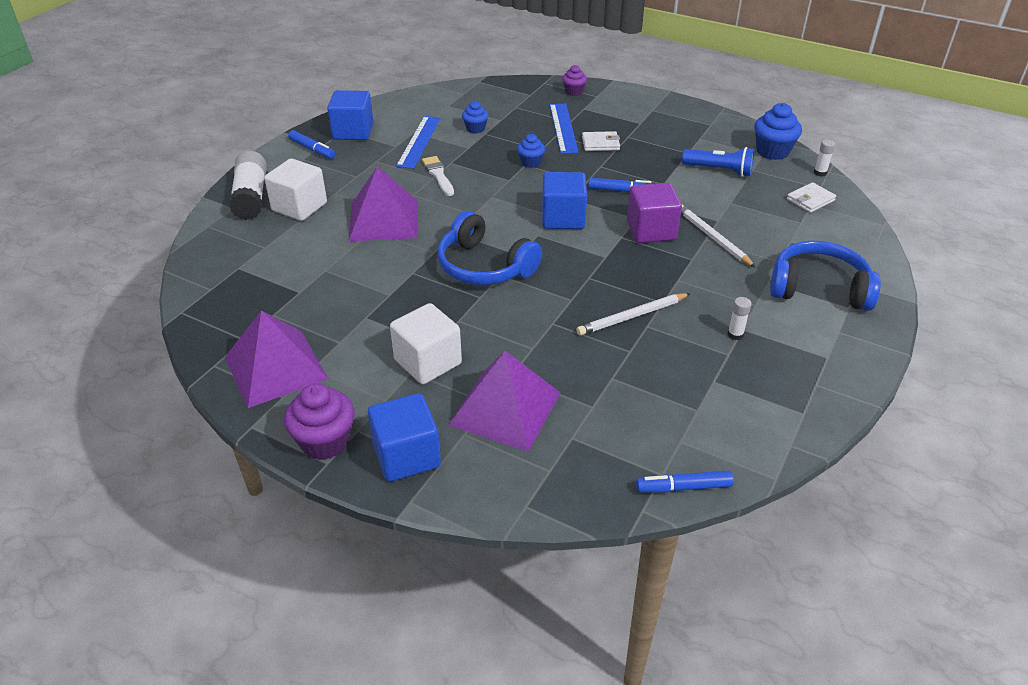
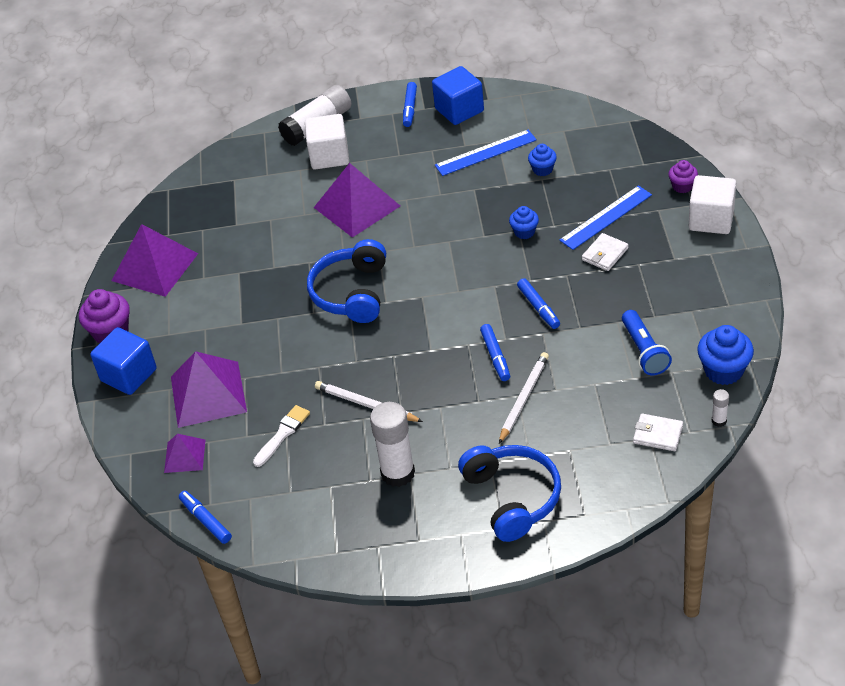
camera: 60 degrees right, 5 degrees up
white cube [390,303,462,384] -> white cube moved to [689,175,736,234]
white brush [422,156,454,196] -> white brush moved to [253,405,310,467]
blue cube [542,172,587,229] -> none
white wallet [582,131,620,151] -> white wallet turned 75 degrees clockwise [582,233,628,271]
purple cube [627,183,682,243] -> blue marker [480,324,510,381]
white glue stick [727,297,752,340] -> white glue stick [370,402,415,487], size x2.26
none -> purple pyramid [164,434,205,473]

